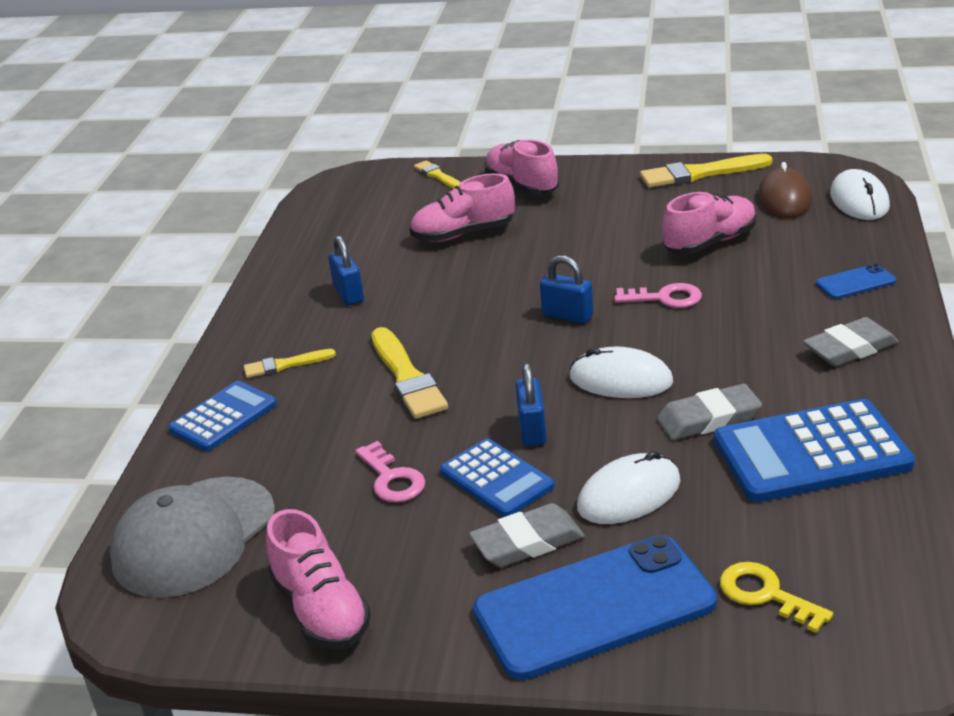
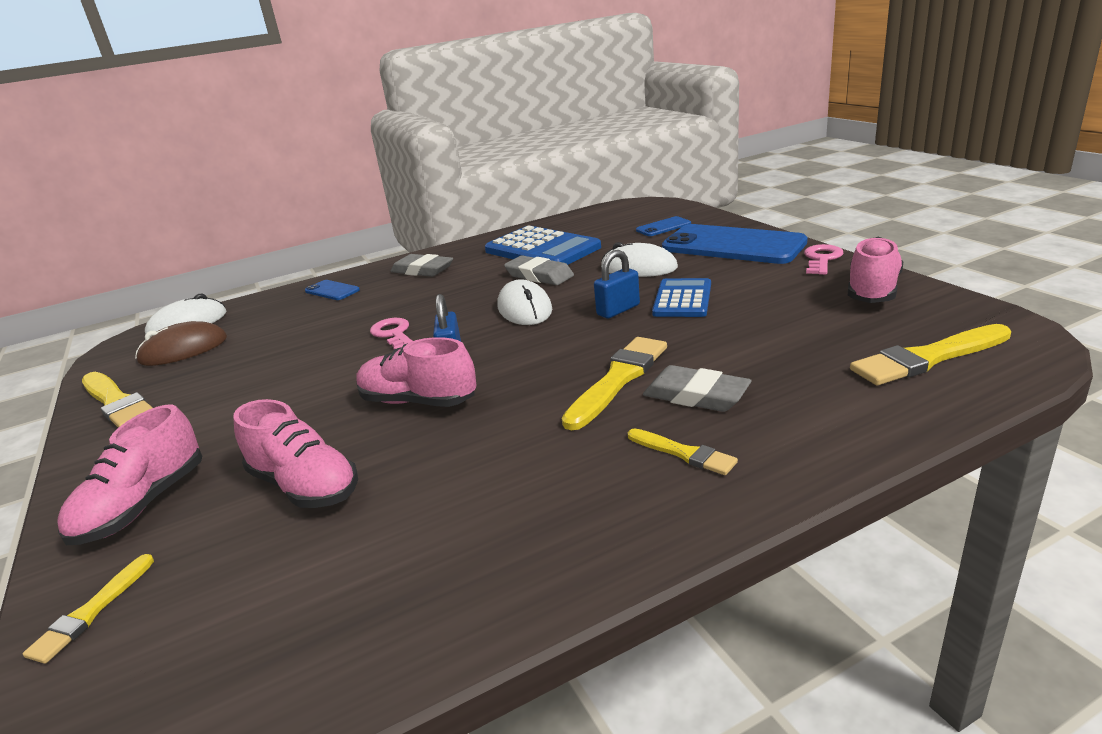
camera: 125 degrees left, 5 degrees down
grey cap [110,477,275,598] -> yellow brush [850,324,1011,385]
blue calculator [169,381,277,451] -> none
blue padlock [328,235,364,305] -> none
pink key [355,441,425,502] -> pink key moved to [804,244,843,275]
grey eraser [469,503,585,567] -> grey eraser moved to [643,365,752,412]
pink shoe [662,192,756,254] -> pink shoe moved to [356,337,477,407]
yellow key [720,562,833,633] -> blue phone [636,216,691,236]

